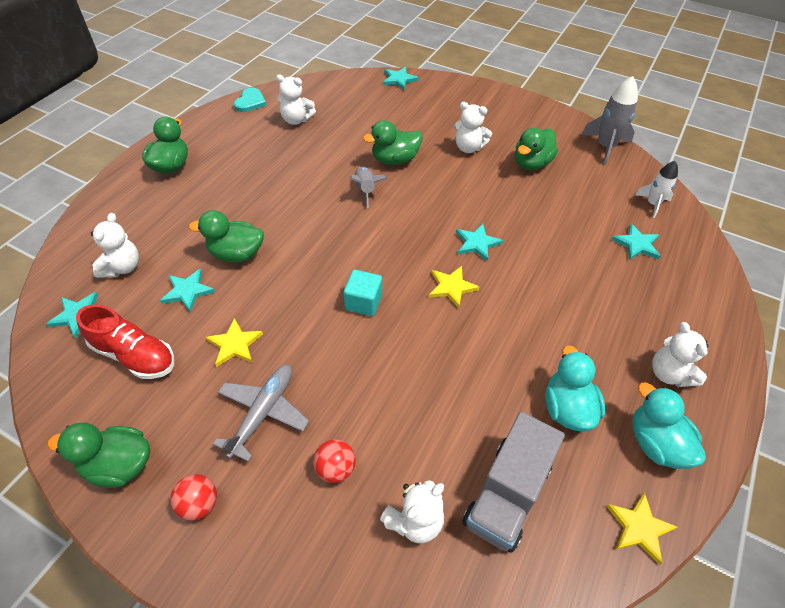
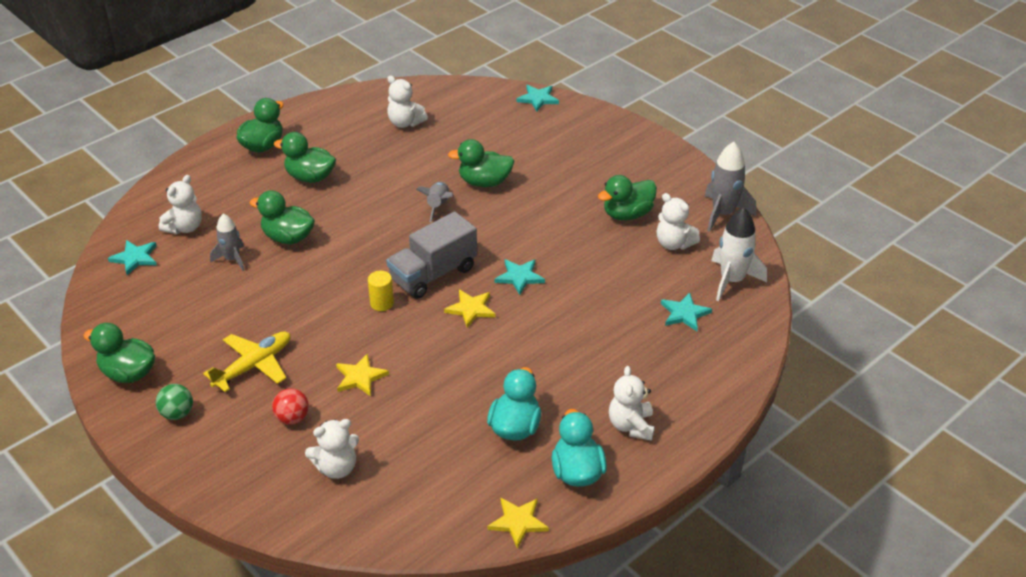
camera: 20 degrees right, 10 degrees down
red shoe [76,304,174,379] -> none
turquoise star [160,269,215,312] -> grey rocket [210,213,244,271]
red ball [170,474,217,521] -> green ball [156,384,193,420]
yellow star [206,318,263,367] -> yellow star moved to [336,353,389,396]
grey plane [213,365,309,462] -> yellow plane [203,332,291,392]
turquoise heart [234,88,267,112] -> none
turquoise cube [344,270,382,316] -> yellow cylinder [368,271,394,311]
white teddy bear [454,102,492,153] -> white teddy bear moved to [656,193,700,250]
grey truck [462,412,565,553] -> grey truck moved to [386,211,477,299]
white rocket [635,161,678,218] -> white rocket [711,207,767,301], size x1.55
none -> green duck [274,132,336,183]

